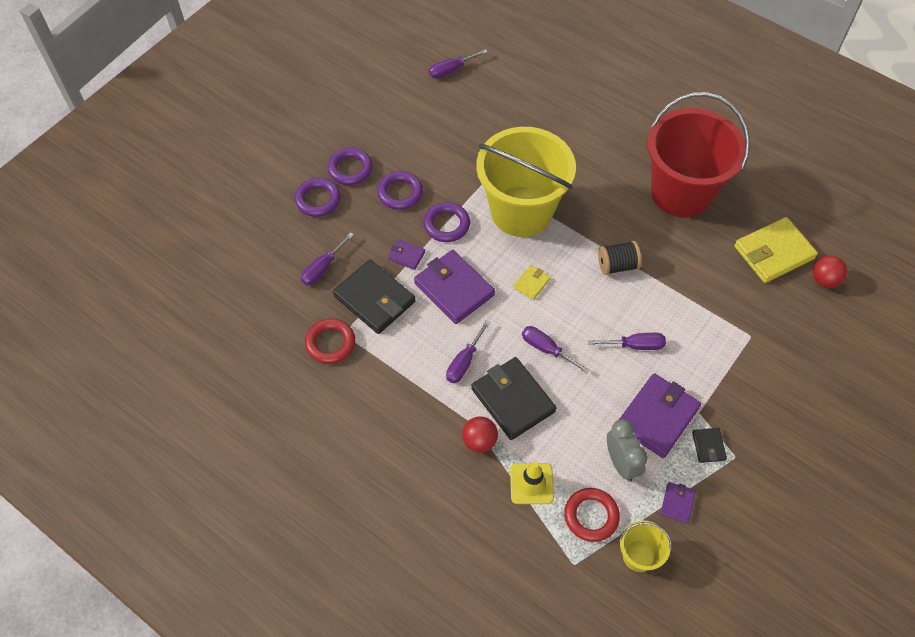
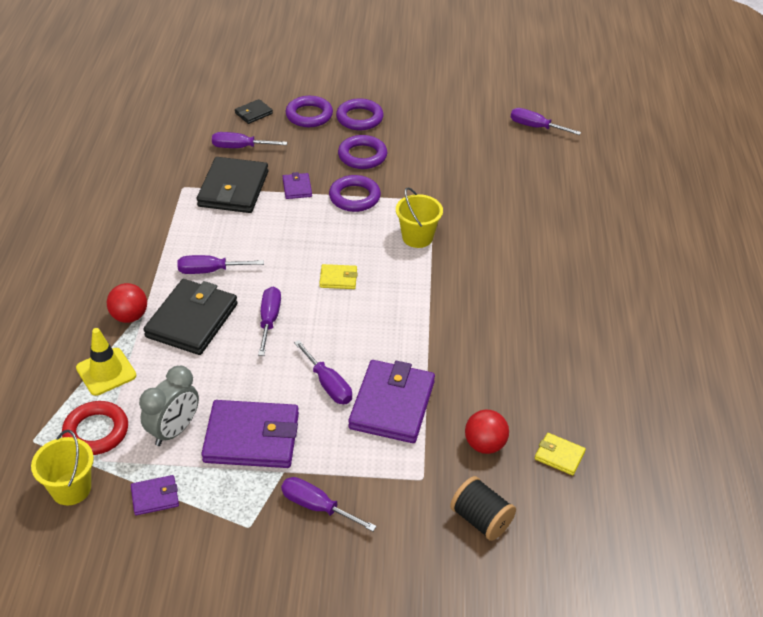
camera: 55 degrees right, 15 degrees down
red ring [305,318,355,364] -> none
purple wallet [414,250,495,324] -> purple wallet moved to [348,360,435,443]
yellow bucket [476,127,576,237] -> yellow bucket [396,187,443,248], size x0.43
black spool [598,241,641,275] -> black spool moved to [450,476,516,541]
red bucket [647,92,750,218] -> none
black wallet [692,428,727,463] -> black wallet moved to [235,99,273,124]
yellow wallet [734,217,818,283] -> yellow wallet [535,433,586,475], size x0.48
red ball [813,255,848,288] -> red ball moved to [465,410,509,454]
none -> purple screwdriver [281,477,377,531]

